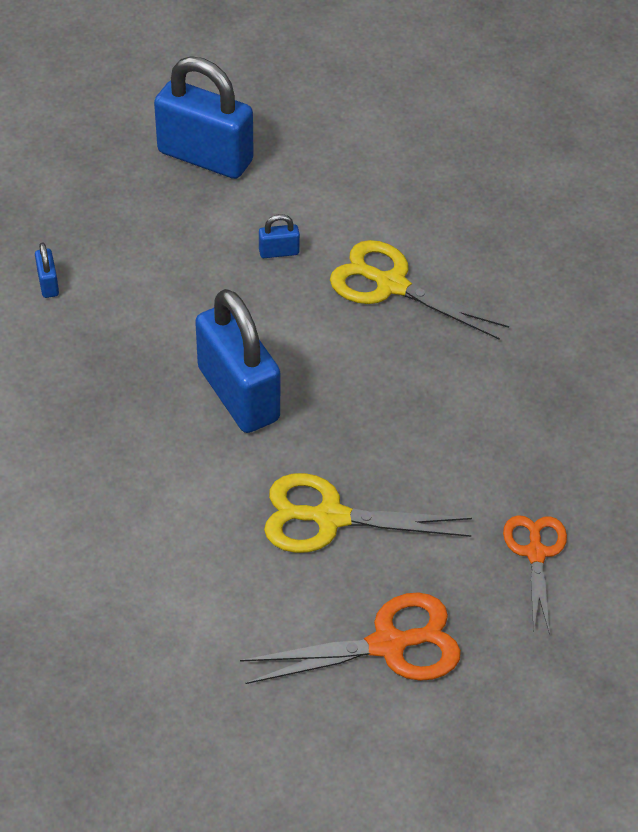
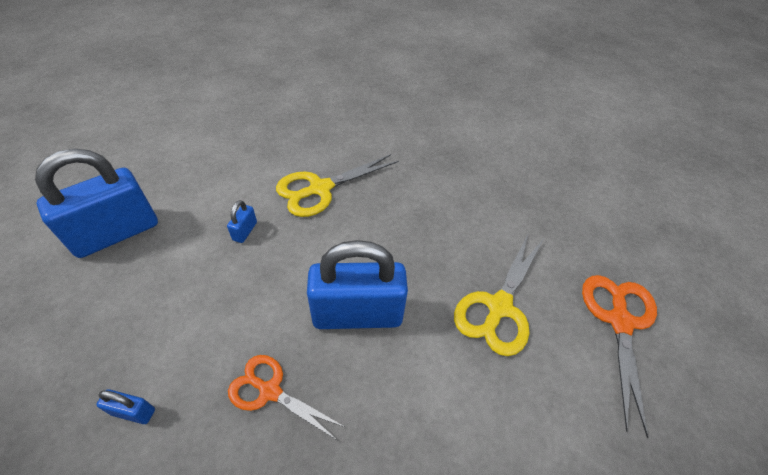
camera: 65 degrees left, 0 degrees up
orange scissors [503,515,567,634] -> orange scissors moved to [228,355,345,441]

